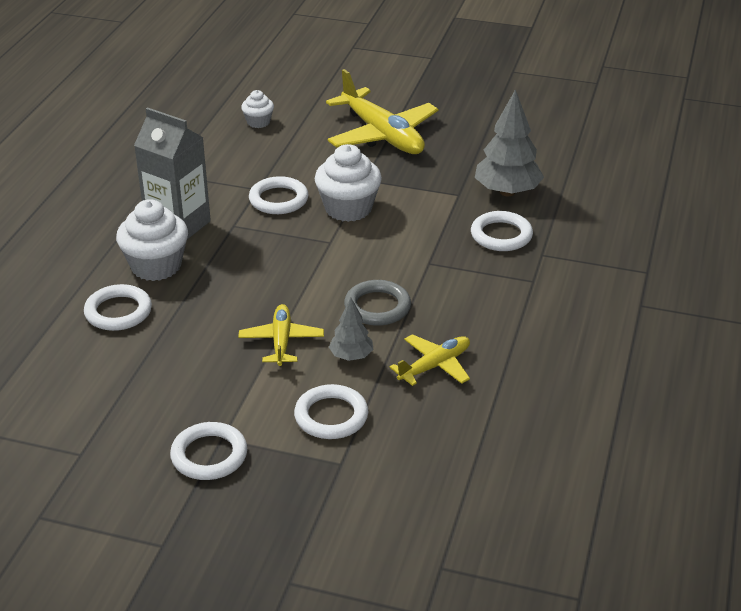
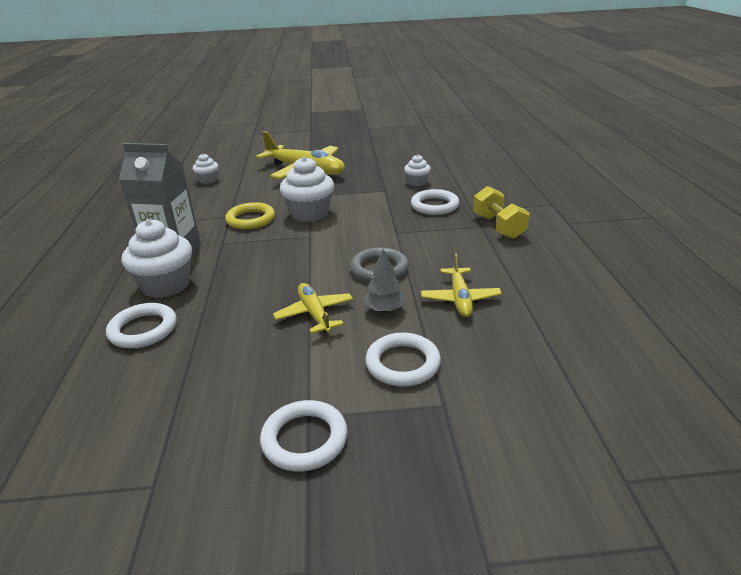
camera: 20 degrees left, 5 degrees down
white ring [249,176,309,214] -> yellow ring [225,202,275,229]
yellow plane [390,334,470,386] -> yellow plane turned 150 degrees clockwise [421,253,502,317]
grey tree [475,89,544,196] -> white cupcake [404,154,431,186]
none -> yellow dumbbell [473,186,529,239]

